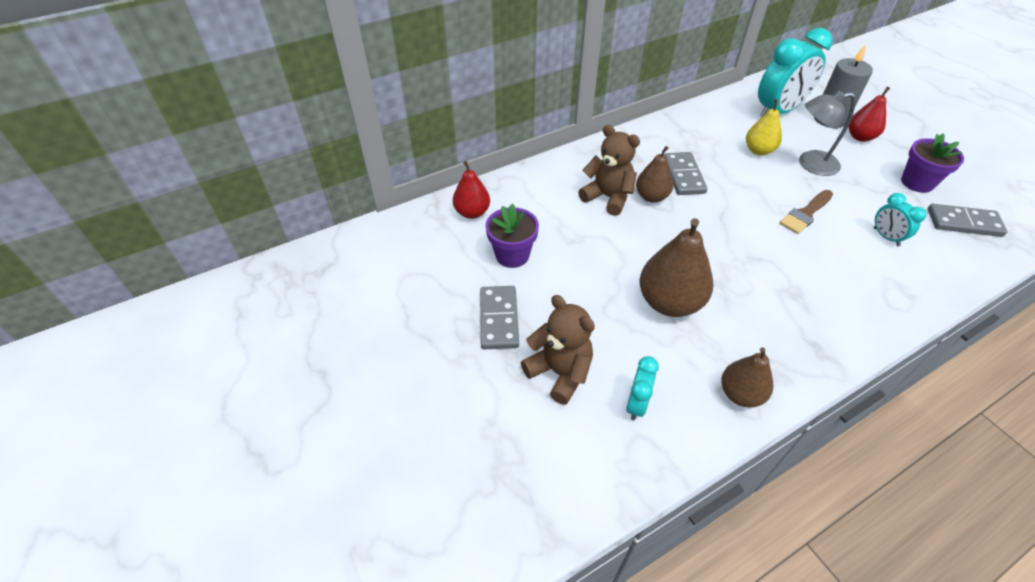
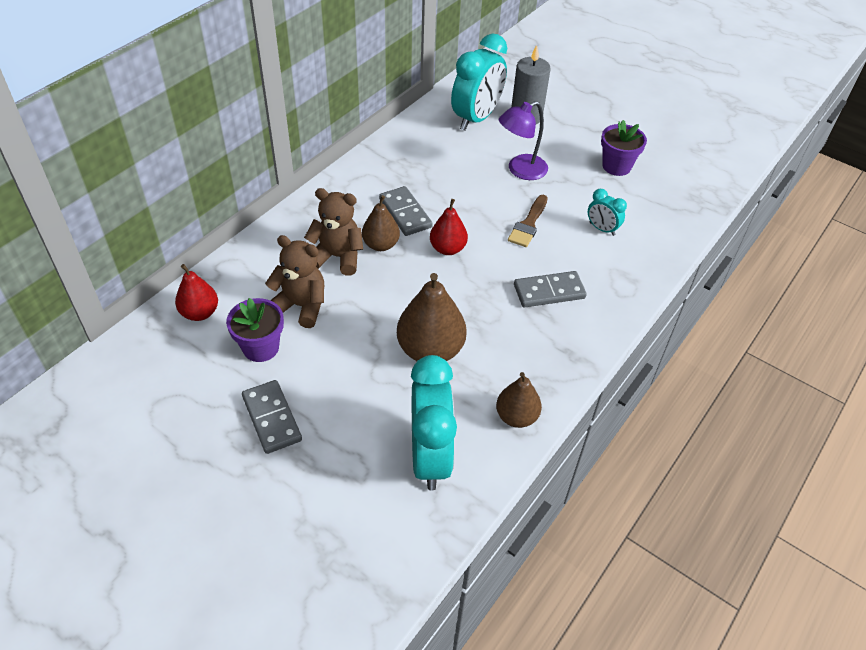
camera: 25 degrees left, 0 degrees up
brown teddy bear [521,295,595,405] -> brown teddy bear moved to [265,235,324,328]
turquoise clock [626,356,659,420] -> turquoise clock [411,355,457,490], size x2.09
yellow pear [746,99,782,155] -> none
grey lamp [799,91,855,176] -> purple lamp [499,101,548,180]
red pear [848,86,890,142] -> red pear moved to [430,199,468,255]
grey domino [928,204,1008,237] -> grey domino moved to [514,271,587,308]

